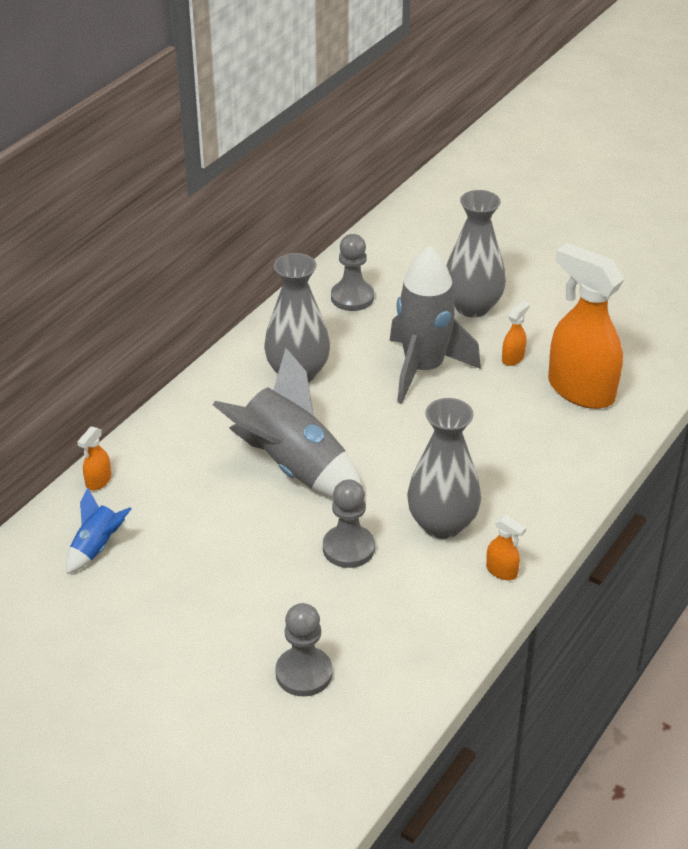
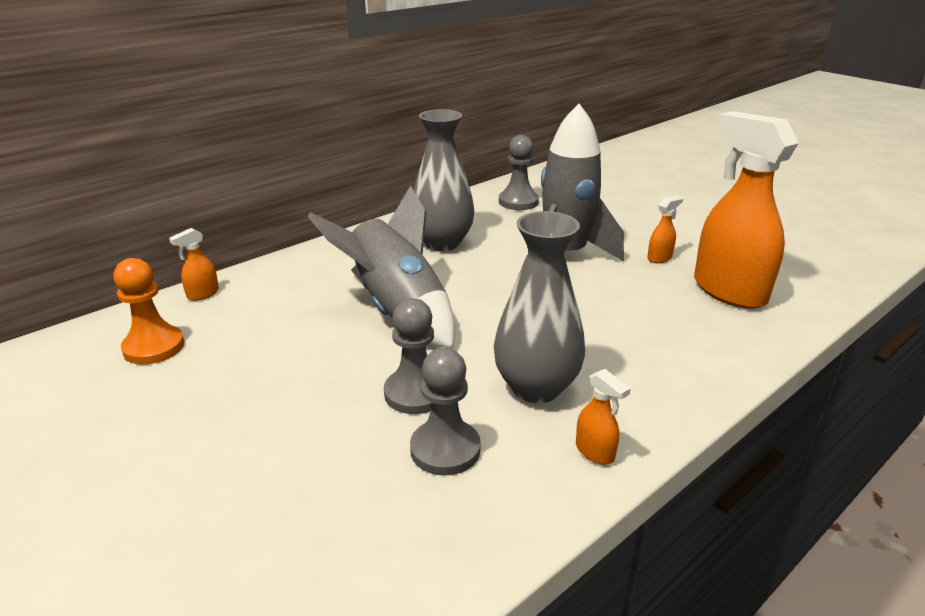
camera: 15 degrees right, 10 degrees down
blue rocket [66,488,131,574] -> orange pawn [114,258,184,365]
grey pawn [275,603,333,697] -> grey pawn moved to [410,348,481,476]
grey vase [446,190,506,317] -> none

